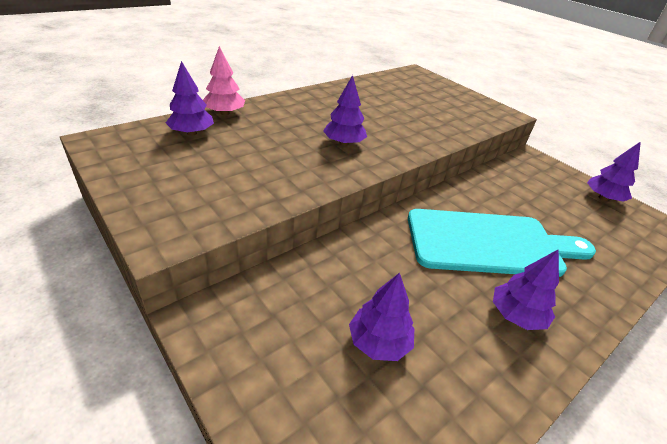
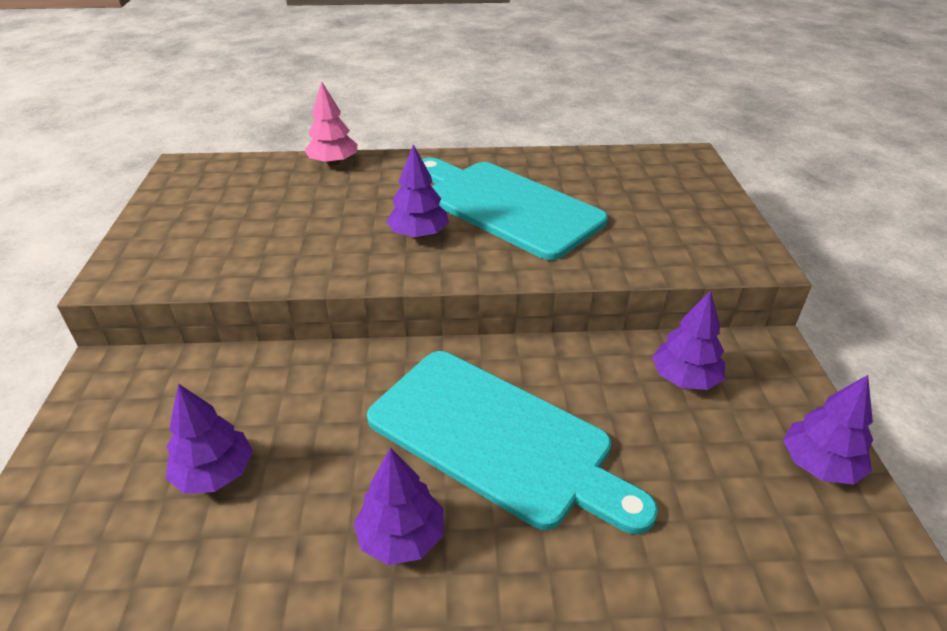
camera: 40 degrees right, 0 degrees up
purple tree [166,61,214,136] -> purple tree moved to [652,290,725,390]
none -> turquoise cutting board [422,158,608,260]

